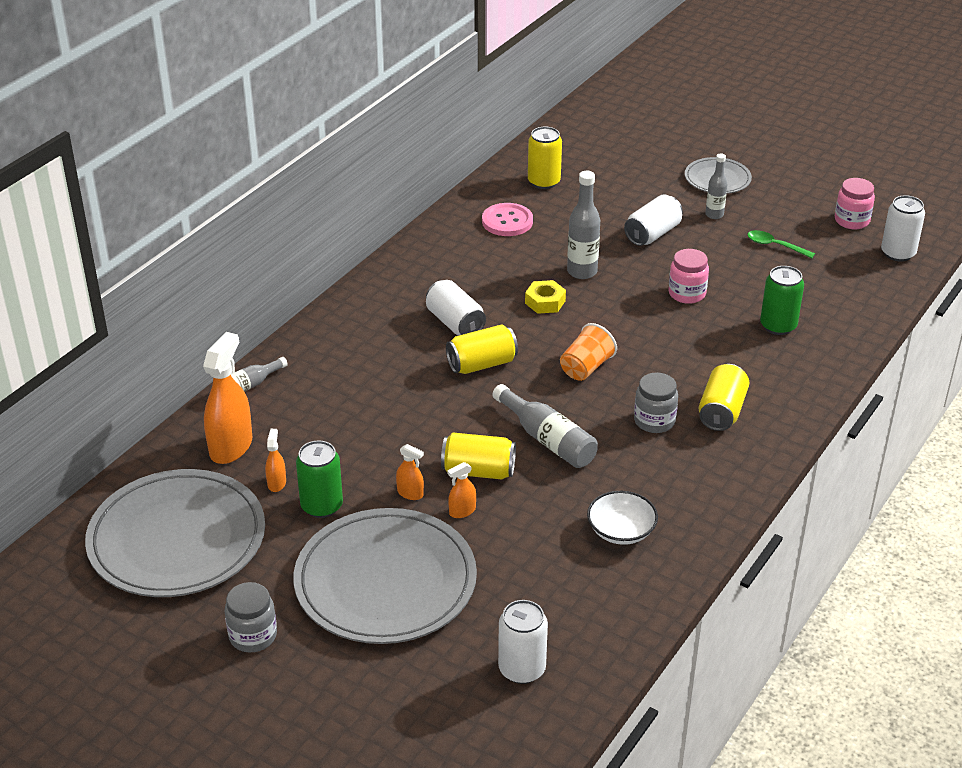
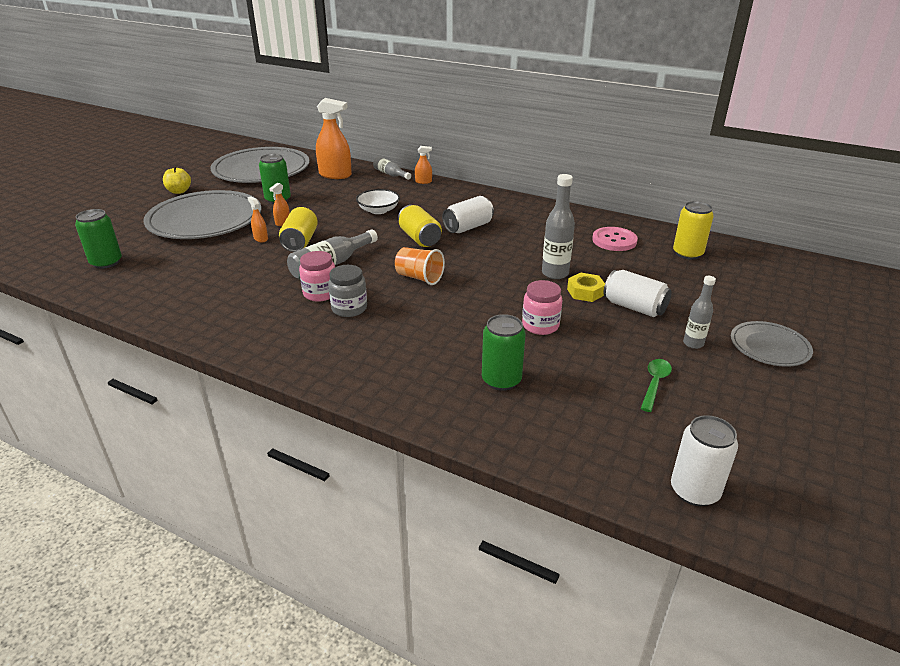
camera: 85 degrees right, 5 degrees down
grey jar [225,582,277,652] -> yellow apple [163,166,191,194]
orange spray bottle [265,429,286,492] -> orange spray bottle moved to [415,146,432,184]
white can [498,600,548,684] -> green can [75,209,122,269]
yellow nut [525,280,566,314] -> yellow nut moved to [567,272,605,302]
white bowl [587,491,658,545] -> white bowl moved to [356,189,400,214]
yellow can [699,364,749,431] -> none
pink jar [835,178,875,229] -> pink jar moved to [299,251,335,302]

